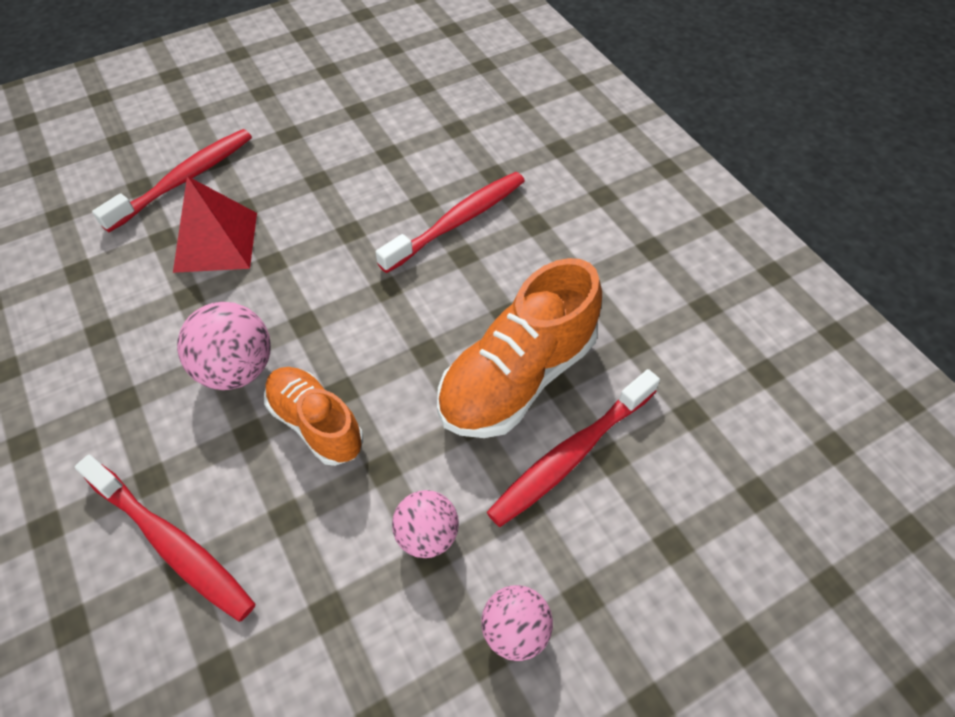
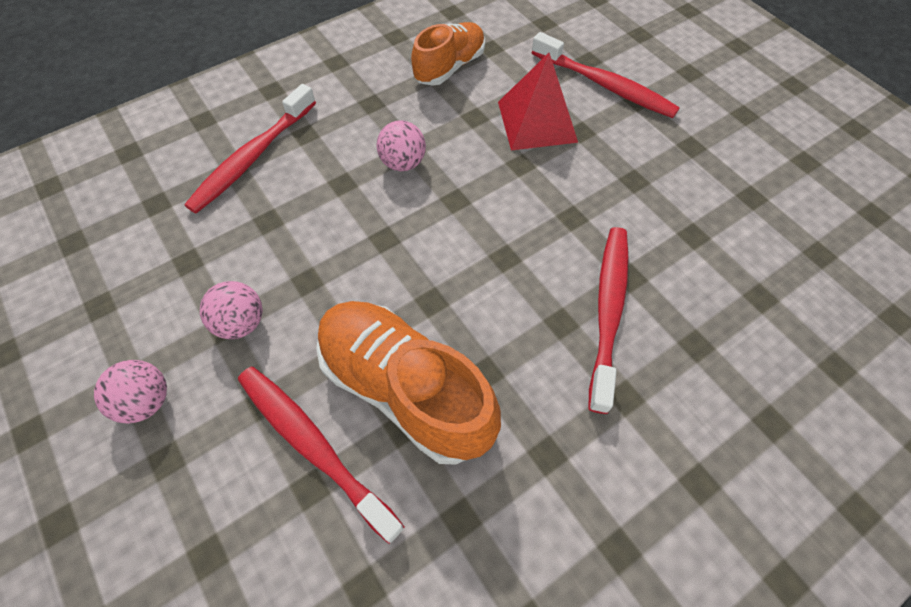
camera: 85 degrees right, 5 degrees up
pink ball [177,302,271,390] -> pink ball [377,120,426,171], size x0.66
orange shoe [264,367,363,466] -> orange shoe moved to [411,22,485,86]
red toothbrush [375,172,525,273] -> red toothbrush turned 120 degrees counterclockwise [588,227,628,414]

